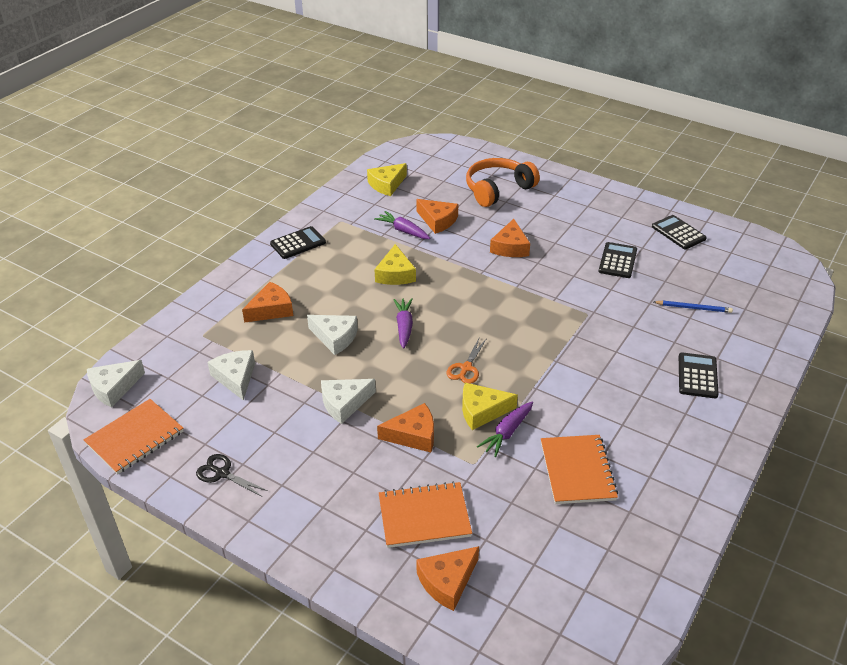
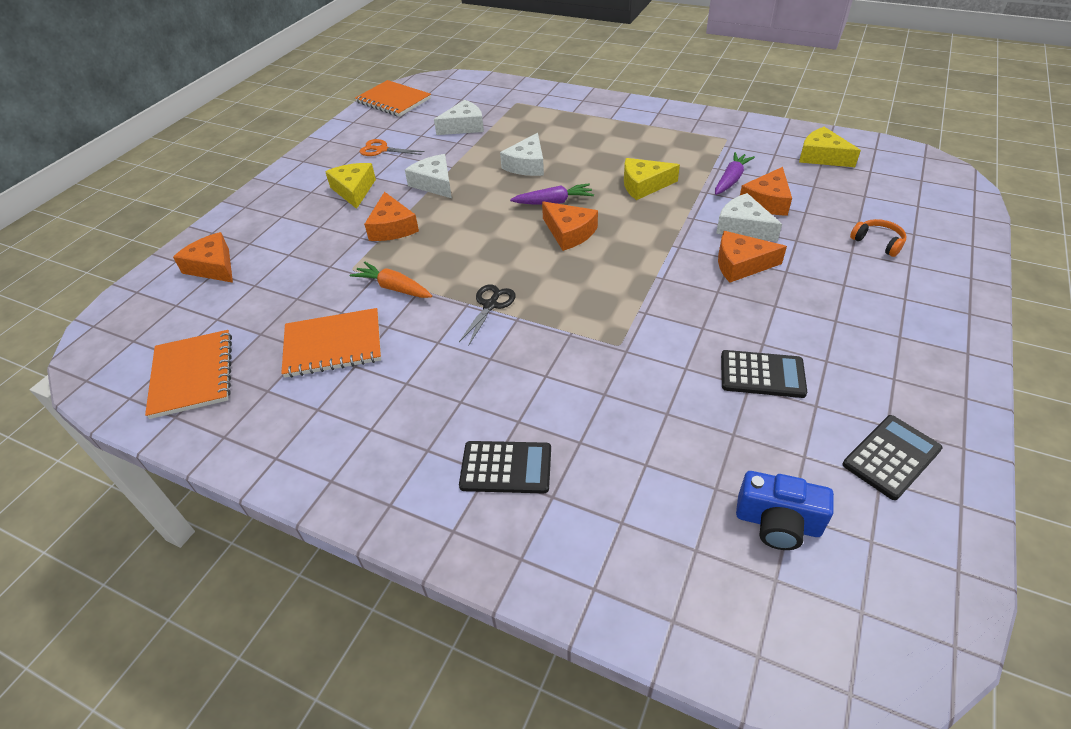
camera: 85 degrees right, 5 degrees up
white cheese [87,360,145,408] -> white cheese moved to [716,193,782,242]
black scissors [196,454,268,497] -> black scissors moved to [459,285,516,346]
orange cheese [242,282,293,323] -> orange cheese moved to [542,201,598,251]
black calculator [270,226,326,259] -> none
orange notebook [379,481,472,548] -> orange notebook moved to [145,330,232,419]
orange scissors [446,338,487,384] -> orange scissors moved to [360,139,425,156]
yellow cheese [462,383,518,430] -> yellow cheese moved to [325,163,376,209]
orange headphones [466,158,540,207] -> orange headphones [850,219,907,257], size x0.47
purple carrot [477,402,533,457] -> orange carrot [350,262,432,298]
blue pencil [654,301,733,313] -> none
none -> blue camera [736,471,834,550]

